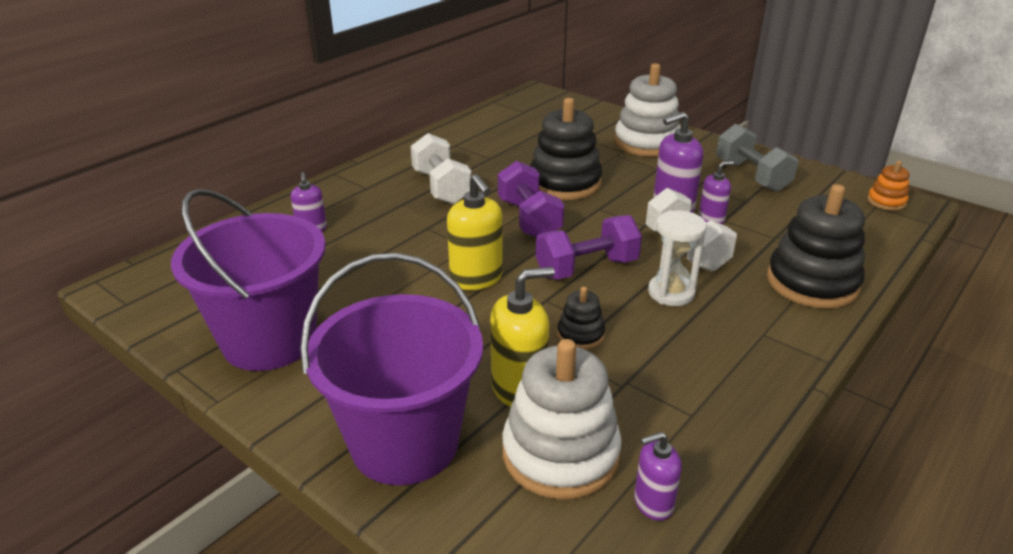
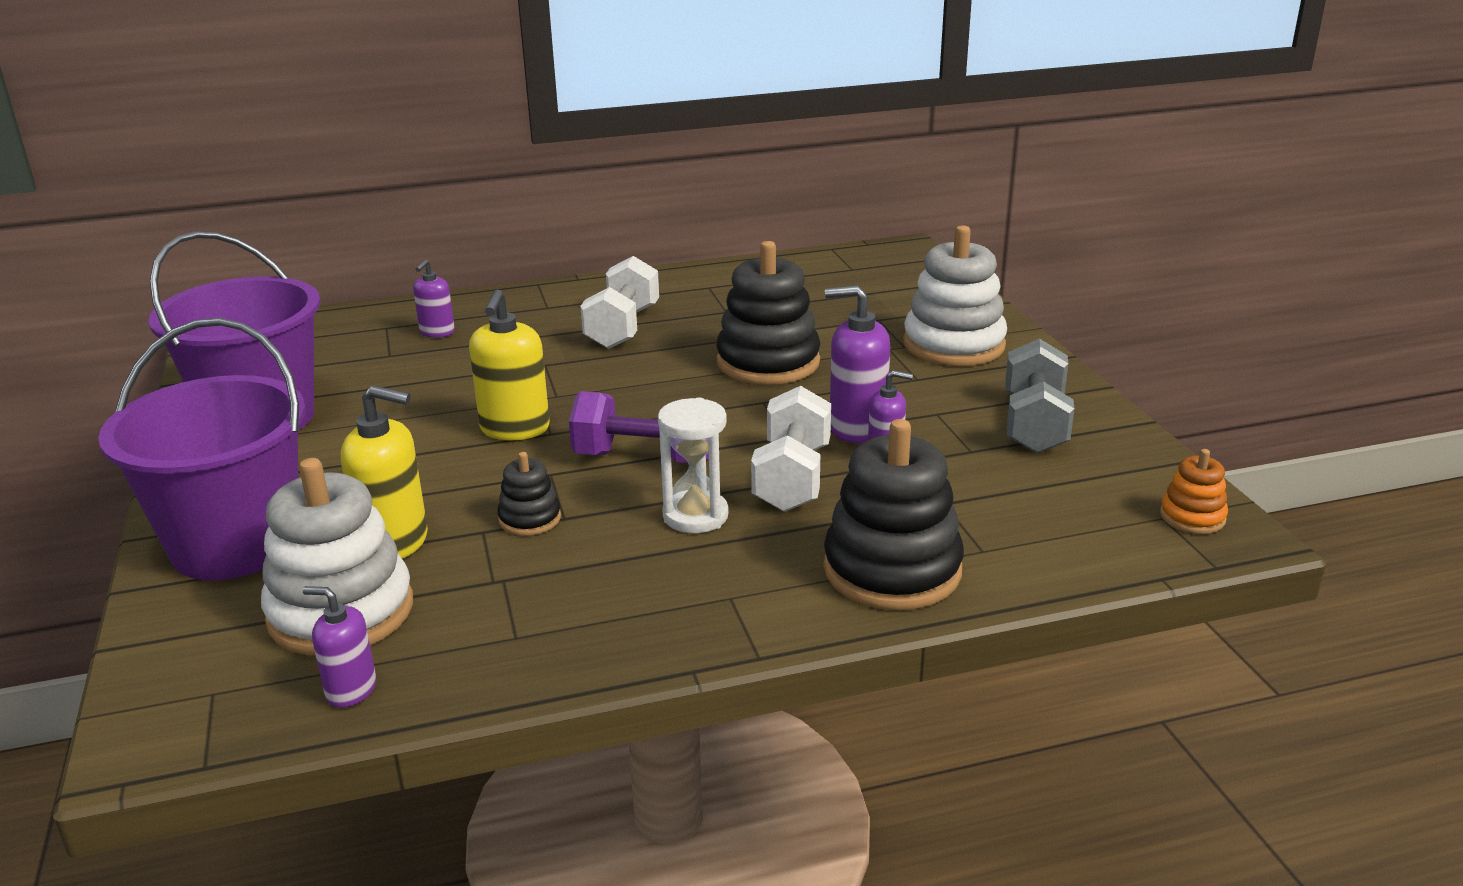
camera: 35 degrees right, 5 degrees down
purple dumbbell [498,161,564,237] -> none

